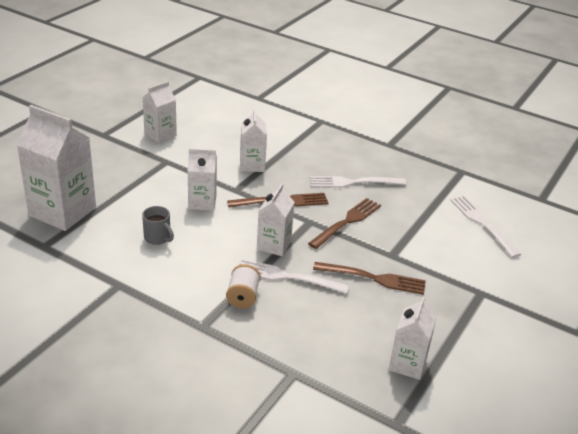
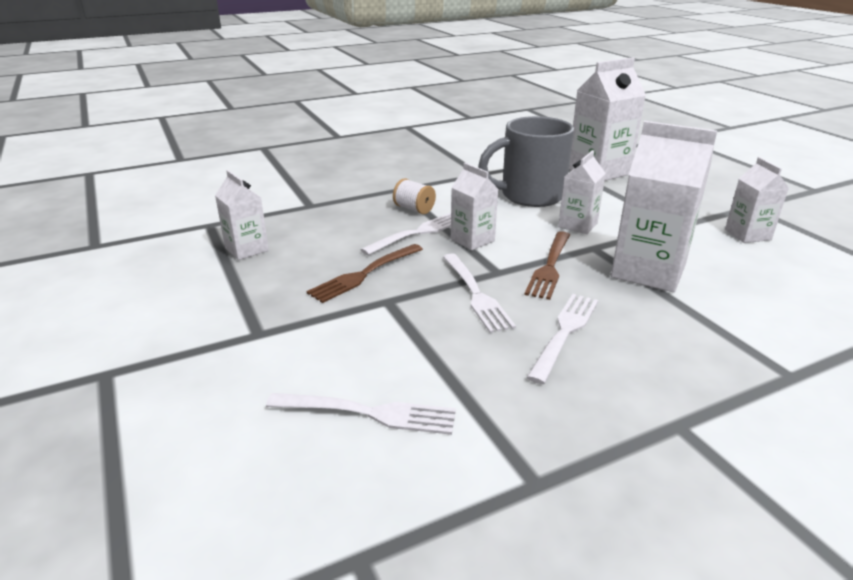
camera: 125 degrees right, 5 degrees down
grey mug [142,206,174,245] -> grey mug [478,116,574,207], size x2.38
white carton [240,108,267,172] -> white carton [611,121,717,292], size x1.76
brown fork [308,198,381,249] -> white fork [443,253,516,333]

